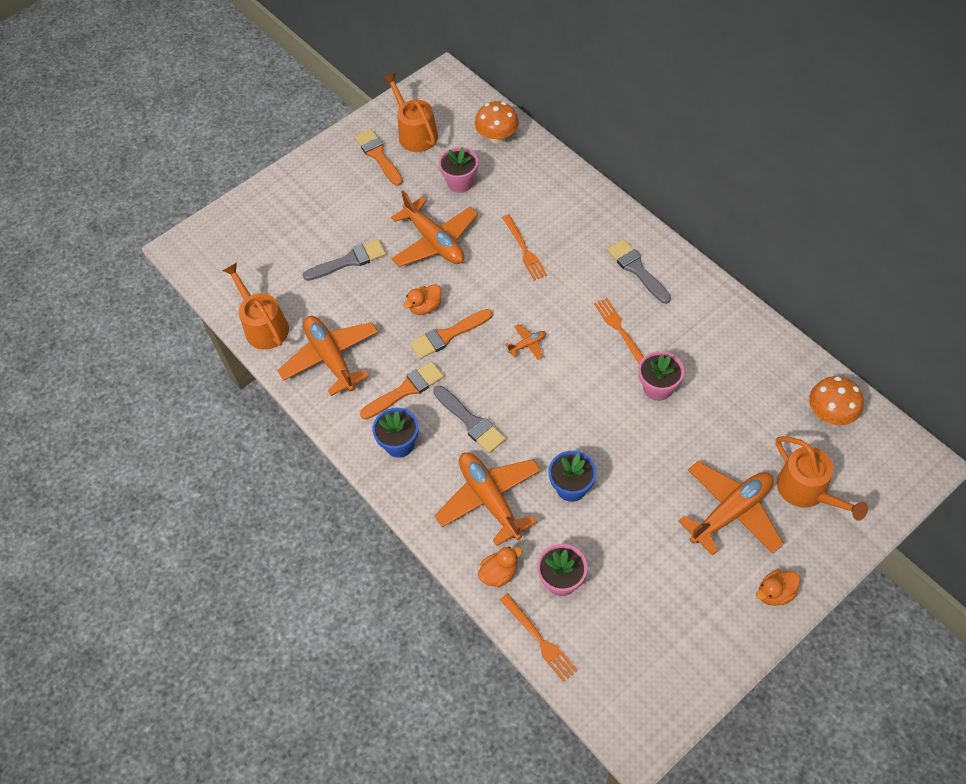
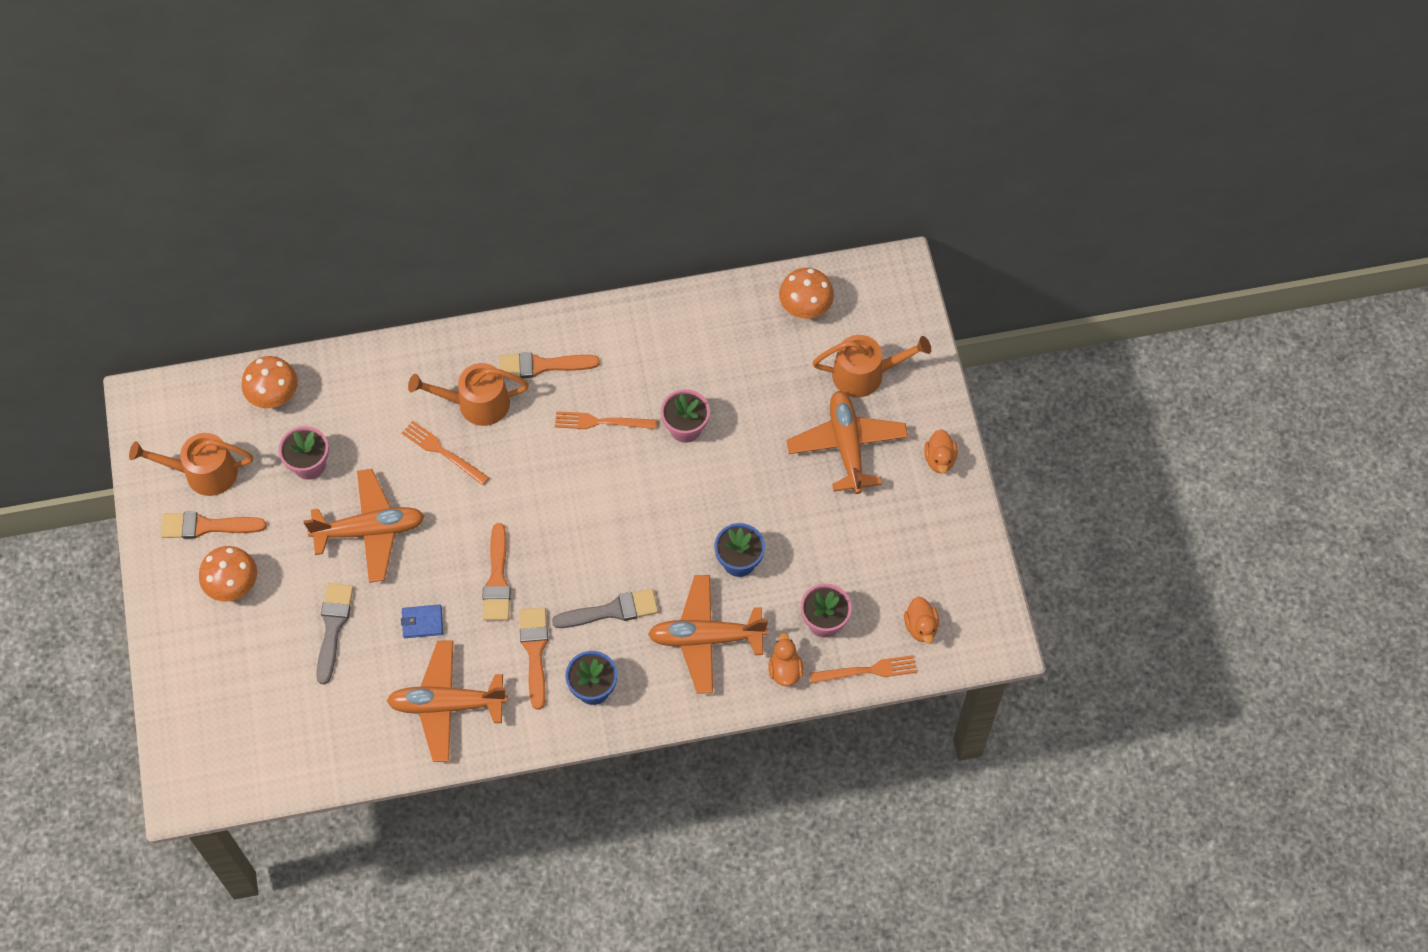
camera: 65 degrees left, 5 degrees up
orange watering can [222,263,289,350] -> orange watering can moved to [408,363,529,426]
orange duck [403,284,442,315] -> orange duck moved to [904,597,939,644]
orange fork [502,214,547,281] -> orange fork turned 150 degrees counterclockwise [402,421,489,485]
orange plane [505,324,546,360] -> none
grey brush [607,239,671,304] -> orange brush [499,352,600,378]
none -> orange mushroom [199,546,257,601]
none -> blue wallet [401,604,443,638]

